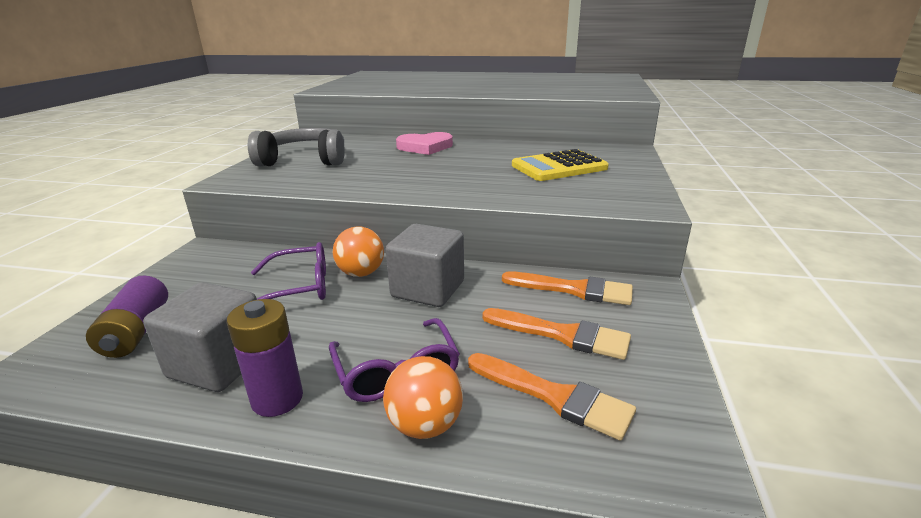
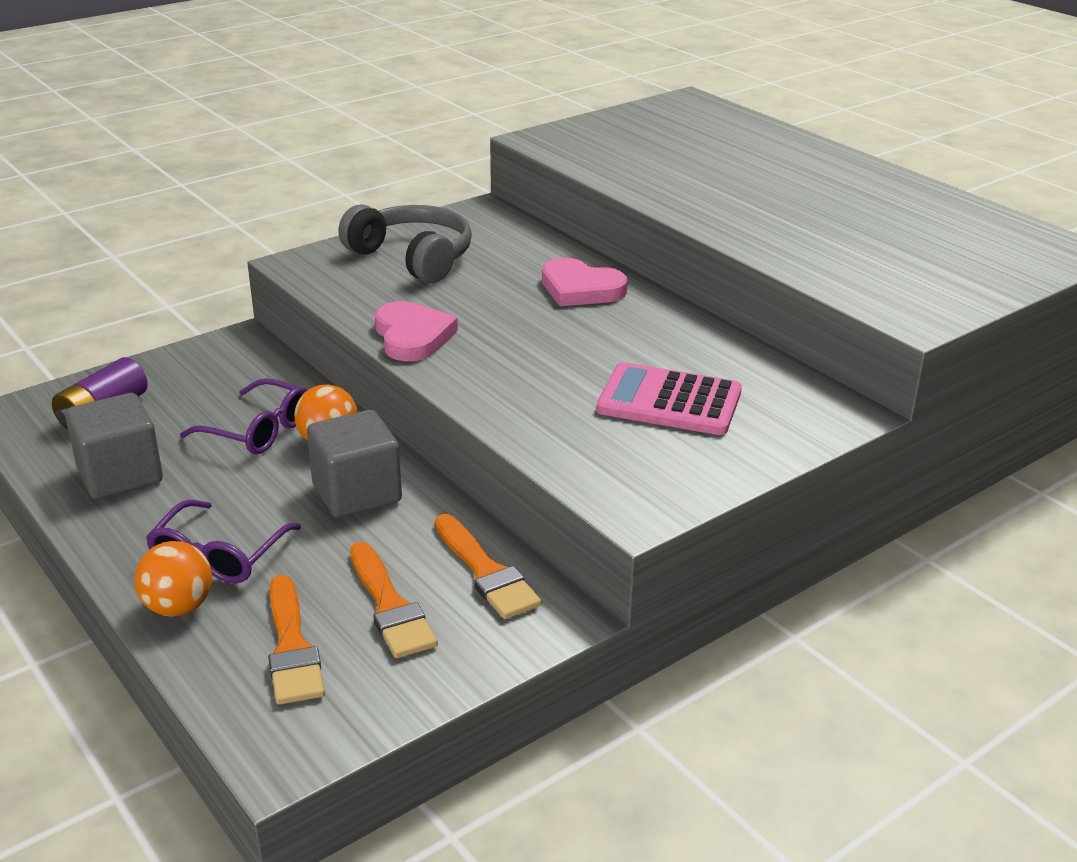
camera: 40 degrees right, 5 degrees up
purple battery [227,299,303,417] -> none
yellow calculator [512,149,609,181] -> pink calculator [596,362,742,435]
none -> pink heart [375,301,458,361]

